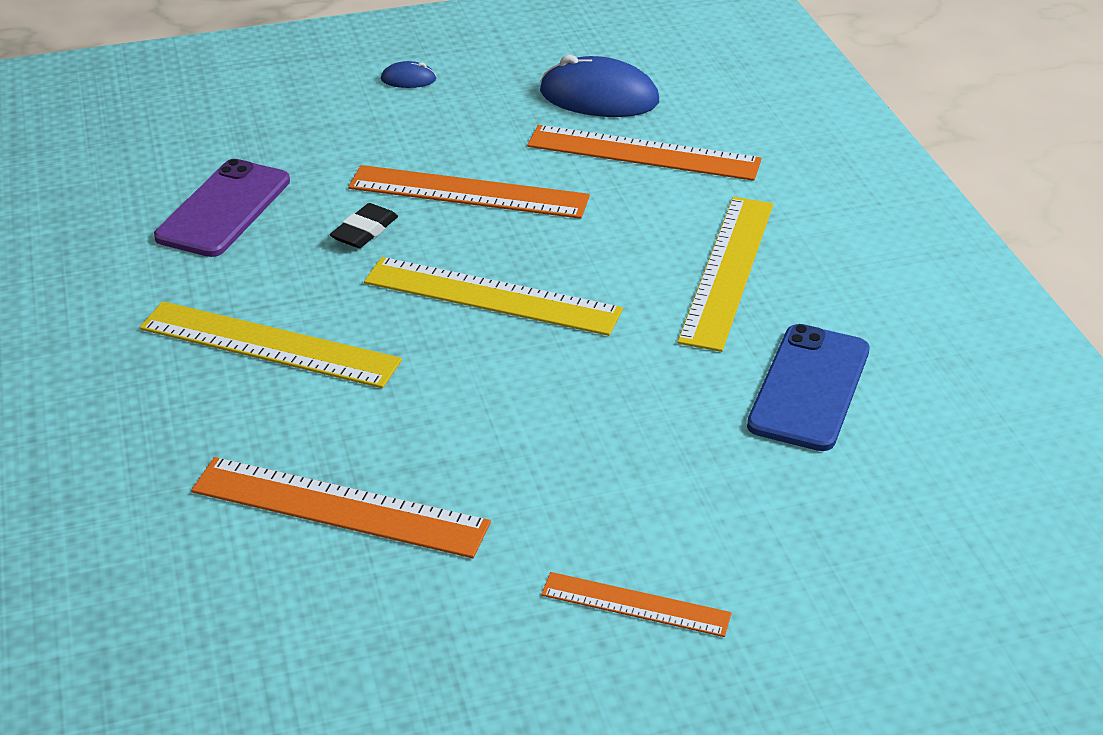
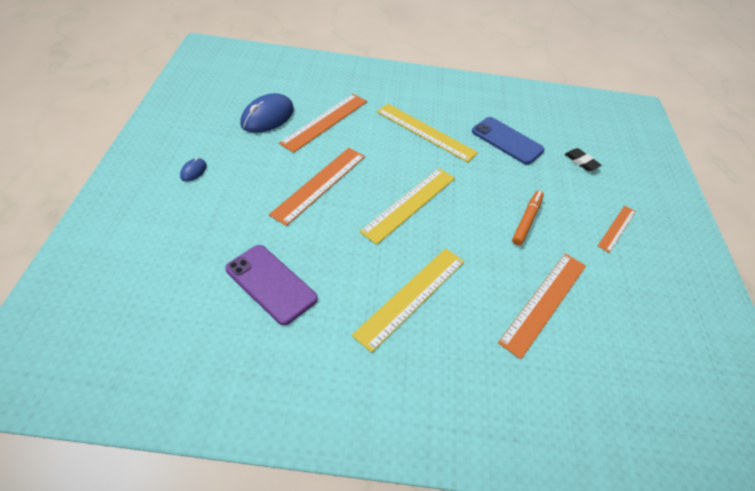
camera: 75 degrees left, 10 degrees up
black eraser [330,203,398,248] -> black eraser moved to [565,148,601,171]
none -> orange marker [512,190,544,245]

